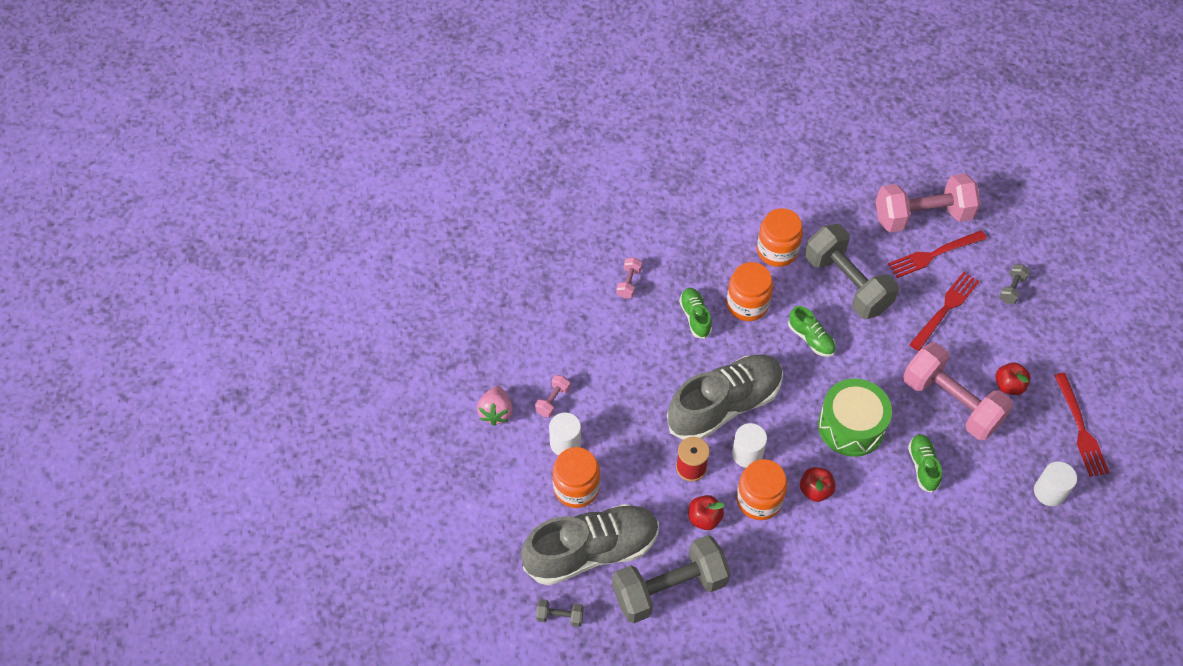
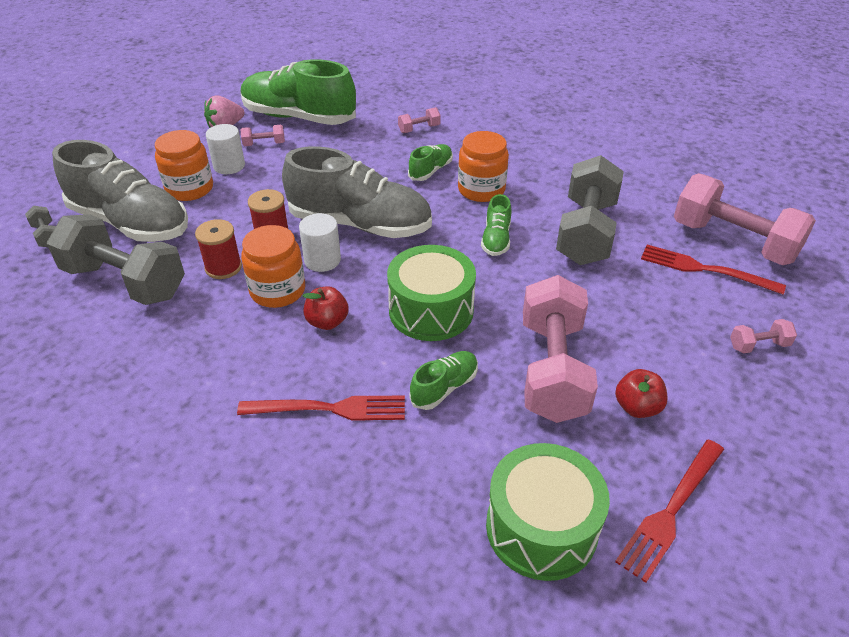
camera: 50 degrees right, 15 degrees down
red apple [689,495,725,530] -> red spool [195,219,242,279]
orange jar [757,208,803,267] -> none
red fork [909,272,980,351] -> red fork moved to [237,395,405,421]
grey dumbbell [999,264,1030,304] -> pink dumbbell [730,319,797,354]
white cylinder [1034,461,1077,506] -> green drum [486,443,610,581]
none -> green shoe [241,59,356,125]

